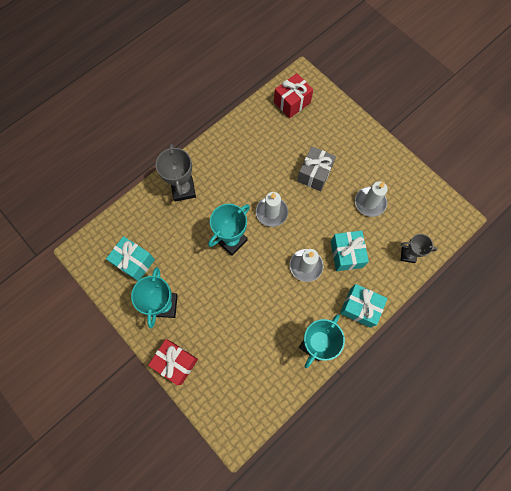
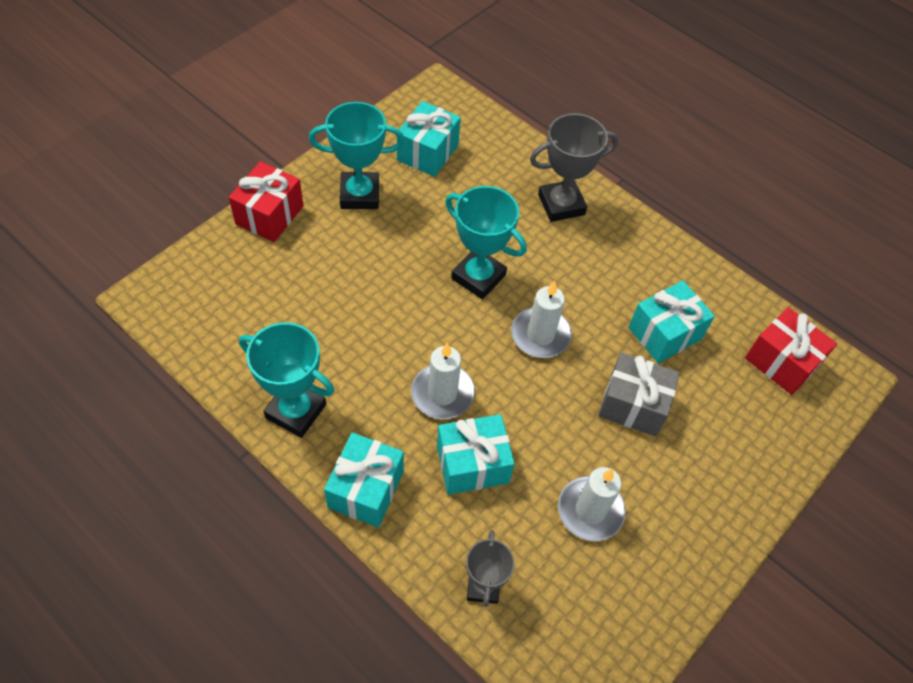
camera: 80 degrees right, 15 degrees down
none -> turquoise gift [628,281,715,363]

